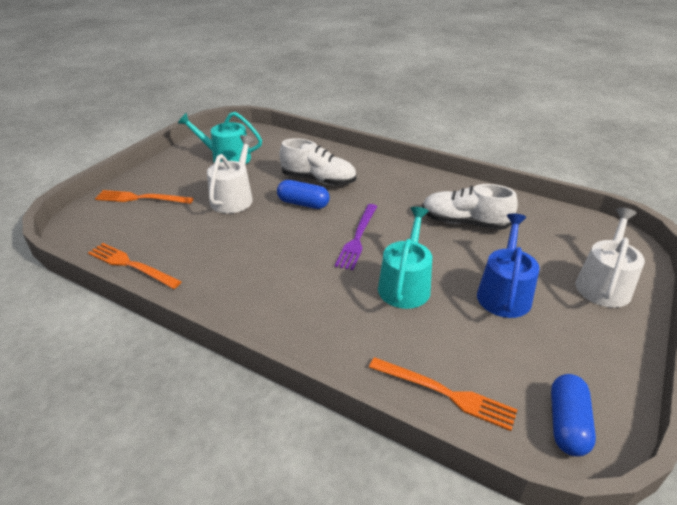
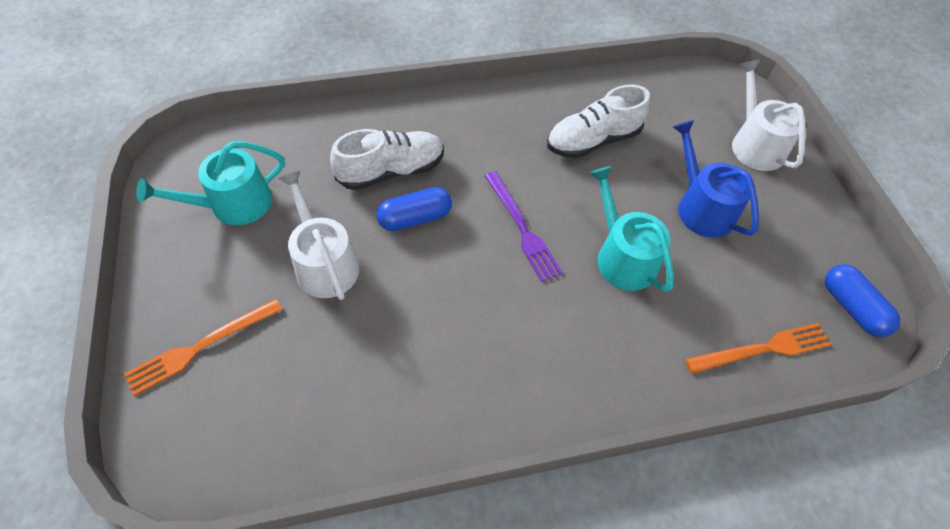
camera: 45 degrees left, 20 degrees up
orange fork [88,243,182,289] -> none

